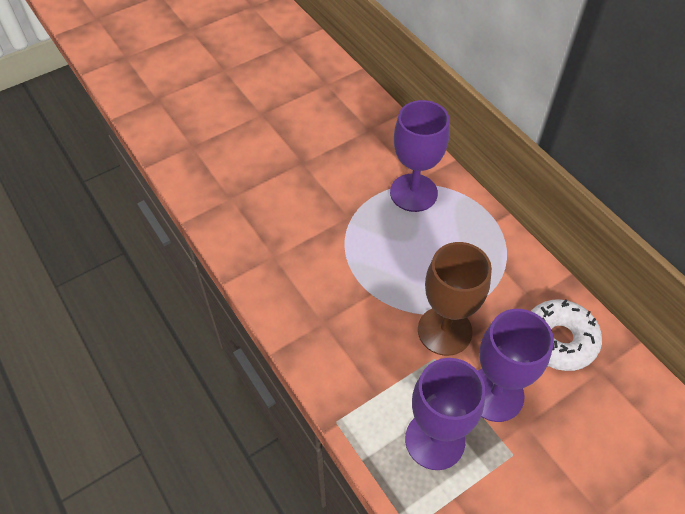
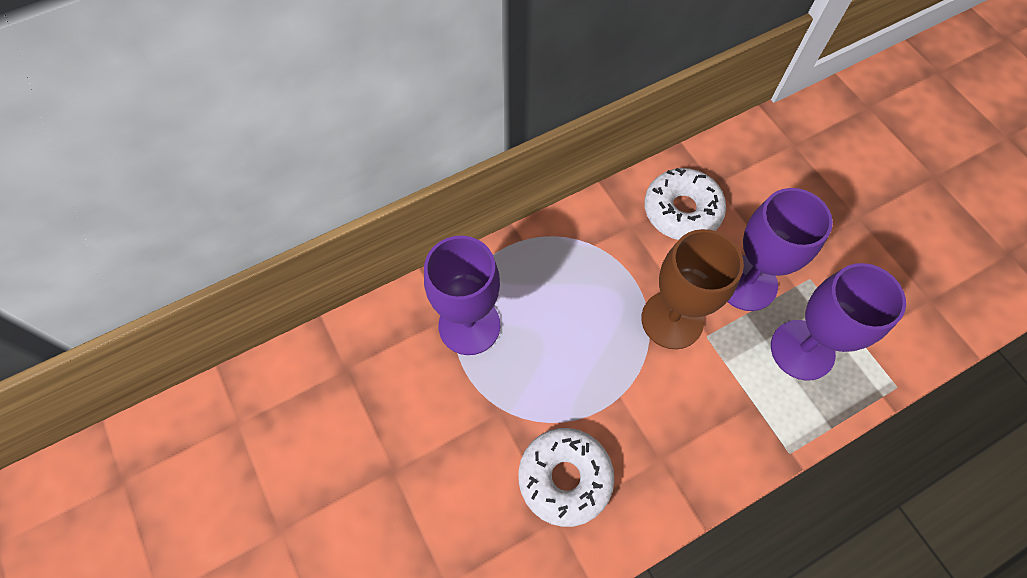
camera: 85 degrees left, 10 degrees up
none -> white donut [518,428,614,527]

